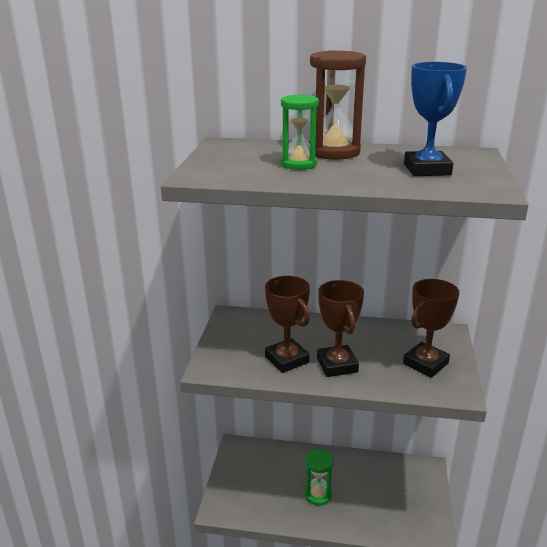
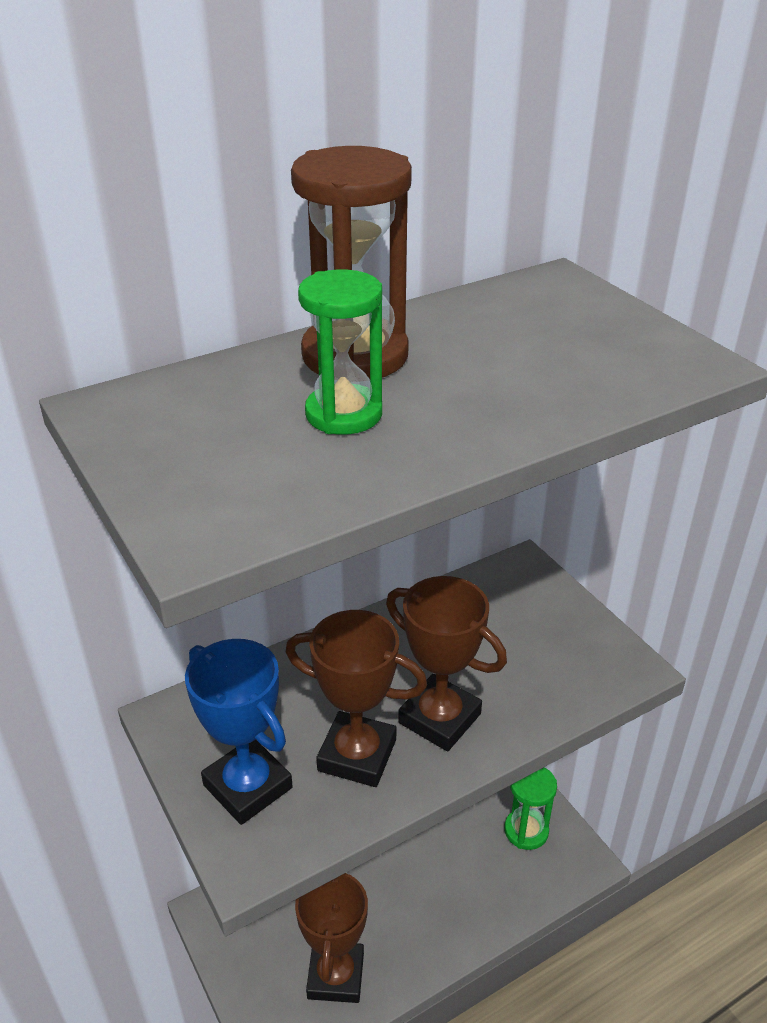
camera: 40 degrees left, 10 degrees up
green hourglass [305,449,334,506] -> green hourglass moved to [504,767,557,850]
brown trophy [403,279,459,378] -> brown trophy moved to [295,873,368,1003]
blue trophy [404,62,467,176] -> blue trophy moved to [185,639,293,825]

